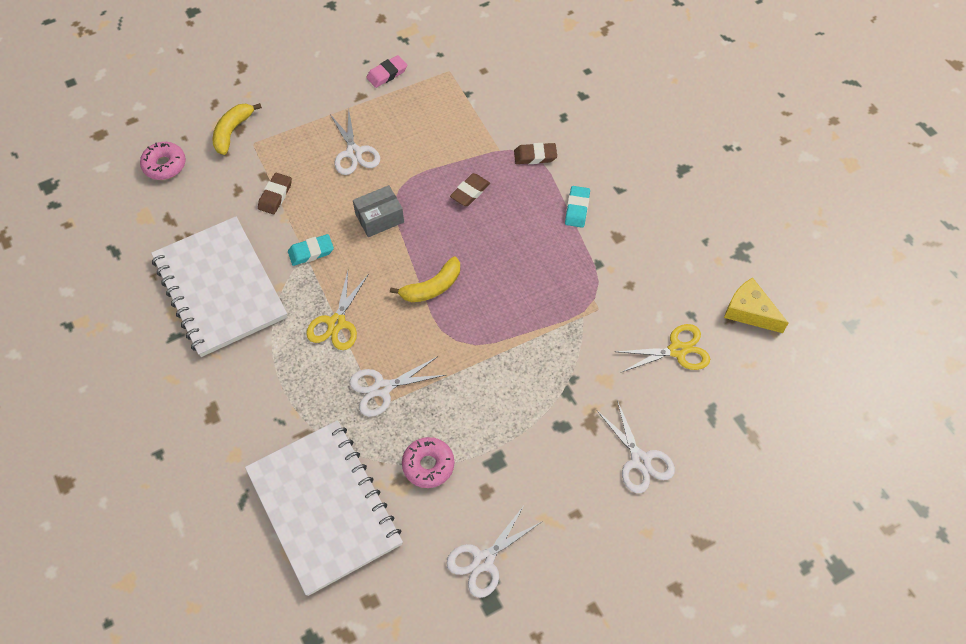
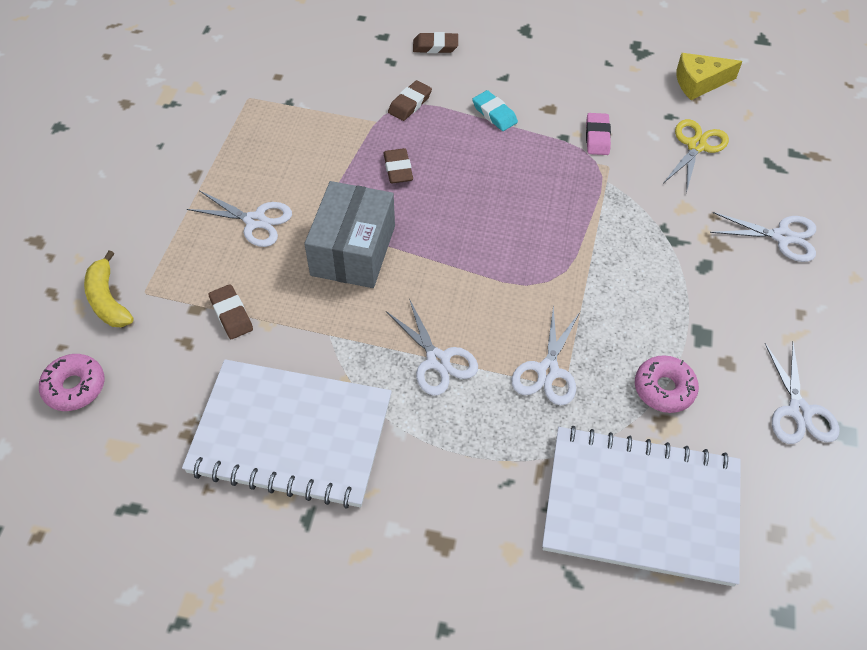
camera: 50 degrees left, 5 degrees down
turquoise eraser [288,234,334,266] -> none
yellow scissors [306,271,369,350] -> white scissors [386,299,478,396]
grey box [353,185,404,237] -> grey box [304,181,395,288], size x1.67
pink eraser [366,55,407,88] -> pink eraser moved to [586,113,611,155]
yellow banana [390,256,460,302] -> none
none -> brown eraser [413,32,458,53]

